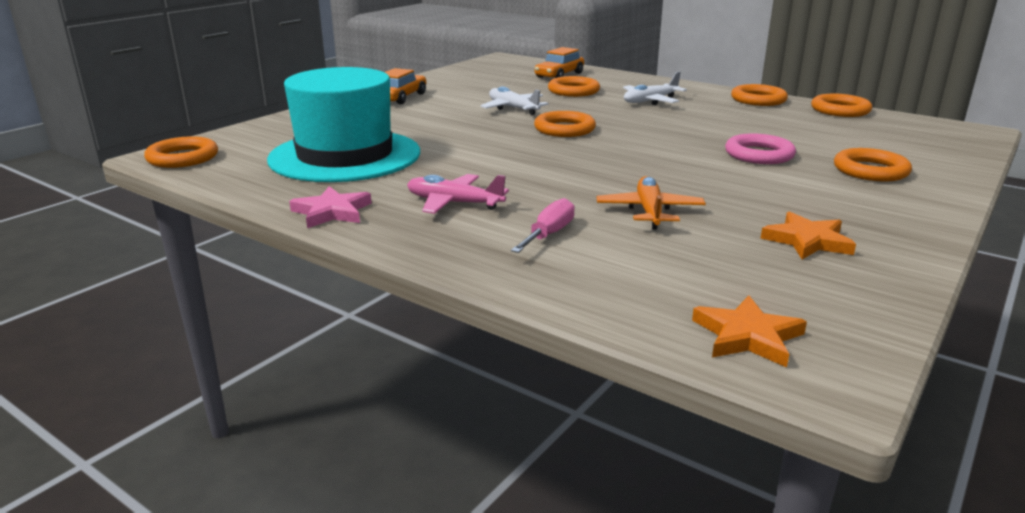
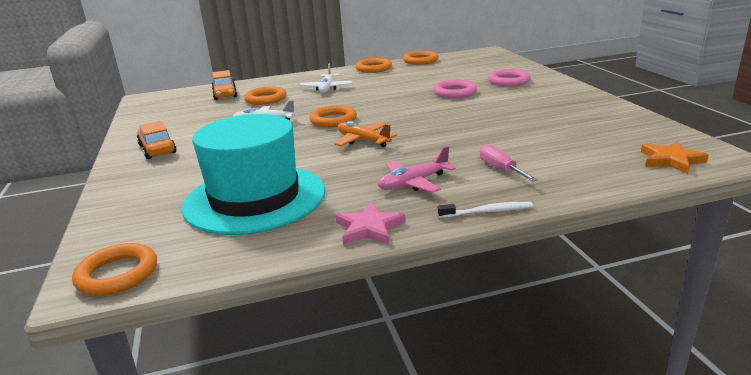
camera: 50 degrees left, 0 degrees up
orange plane [597,176,706,230] -> orange plane moved to [334,121,397,147]
orange star [760,211,856,259] -> none
orange ring [834,148,912,182] -> pink ring [488,69,531,87]
none -> white toothbrush [438,202,533,218]

